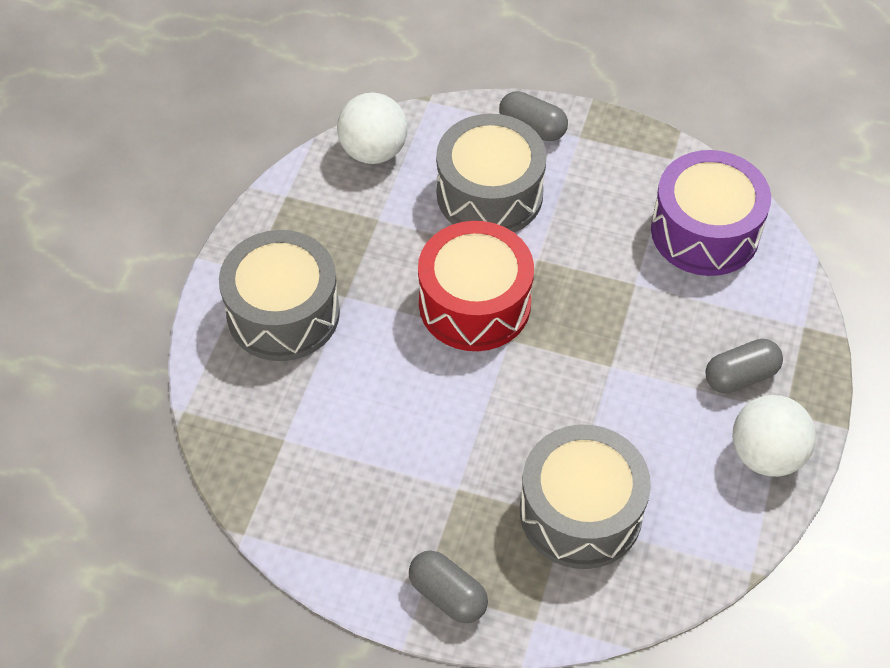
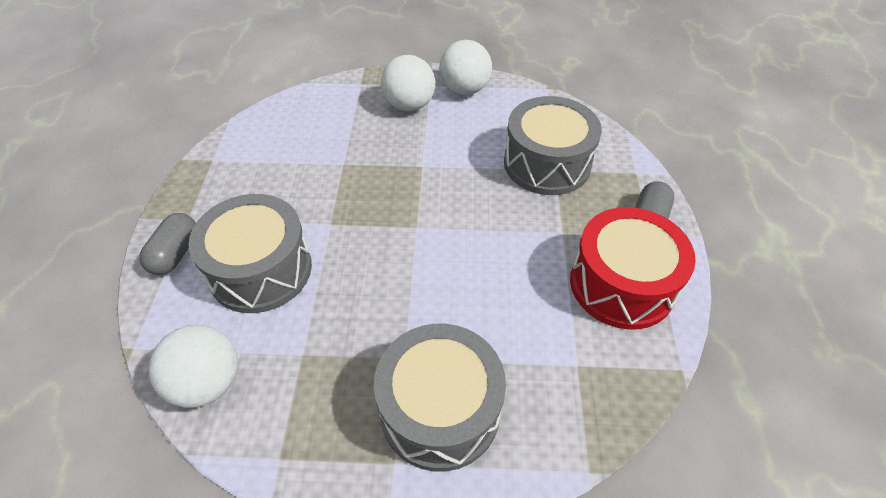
camera: 105 degrees left, 5 degrees down
red drum [418,221,534,351] -> red drum moved to [570,207,696,329]
purple drum [651,150,771,276] -> none
grey capsule [705,339,783,393] -> white ball [381,55,435,111]

